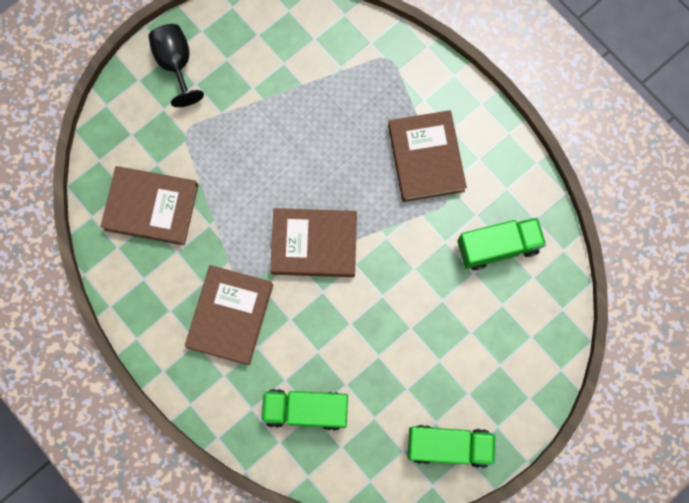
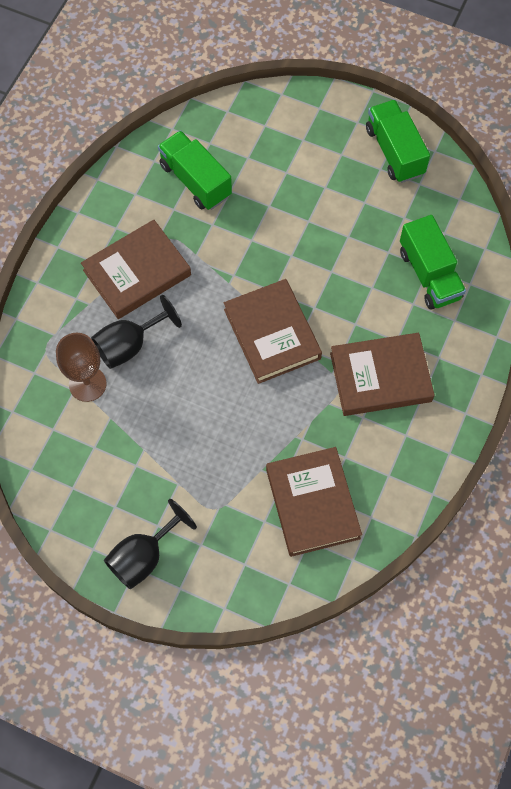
camera: 115 degrees left, 10 degrees down
none -> brown goblet [56,333,106,402]
none -> black goblet [91,295,182,369]

